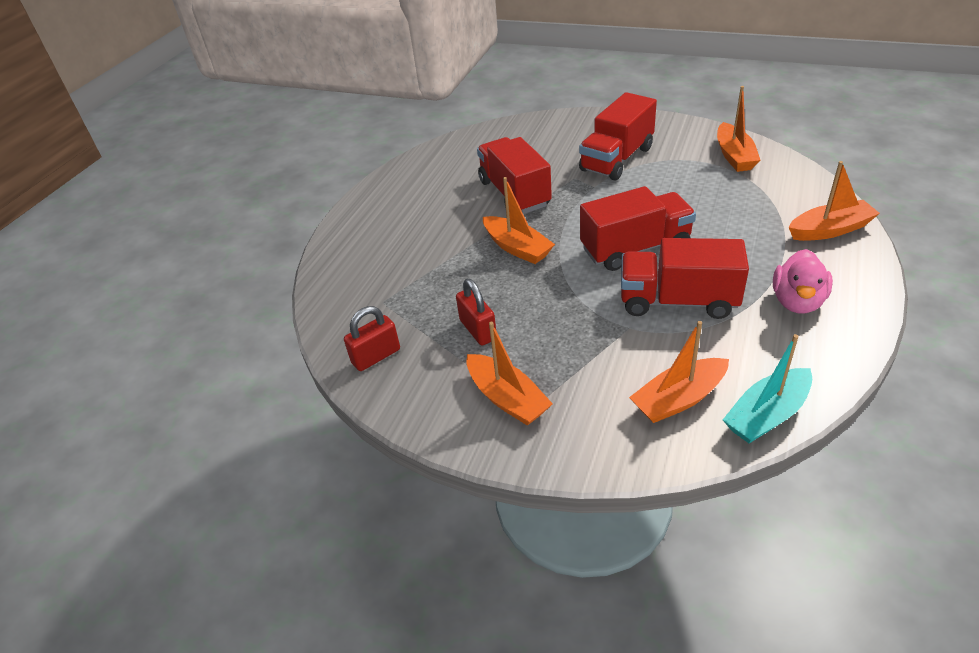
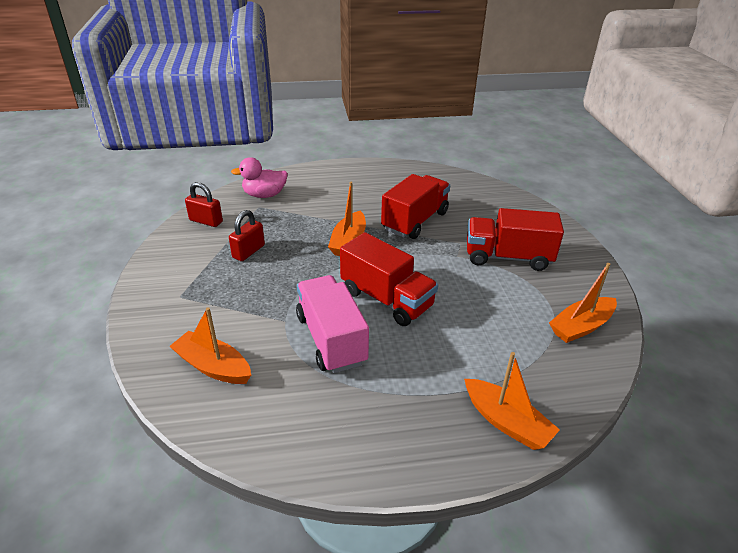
camera: 55 degrees right, 5 degrees down
orange boat [467,322,553,426] -> none
red truck [621,238,749,319] -> pink truck [296,275,369,373]
turquoise boat [723,334,812,443] -> none
pink duck [773,249,833,314] -> pink duck moved to [231,157,288,198]

